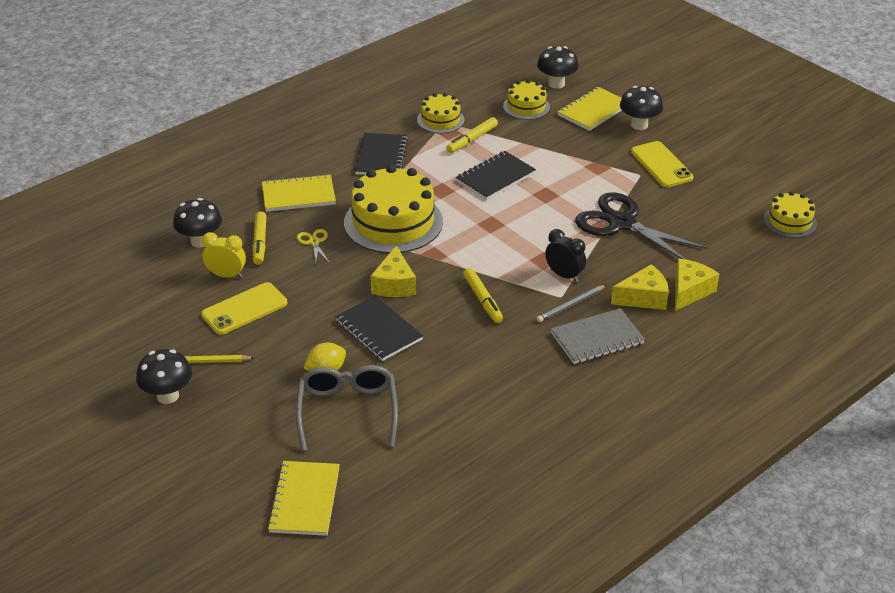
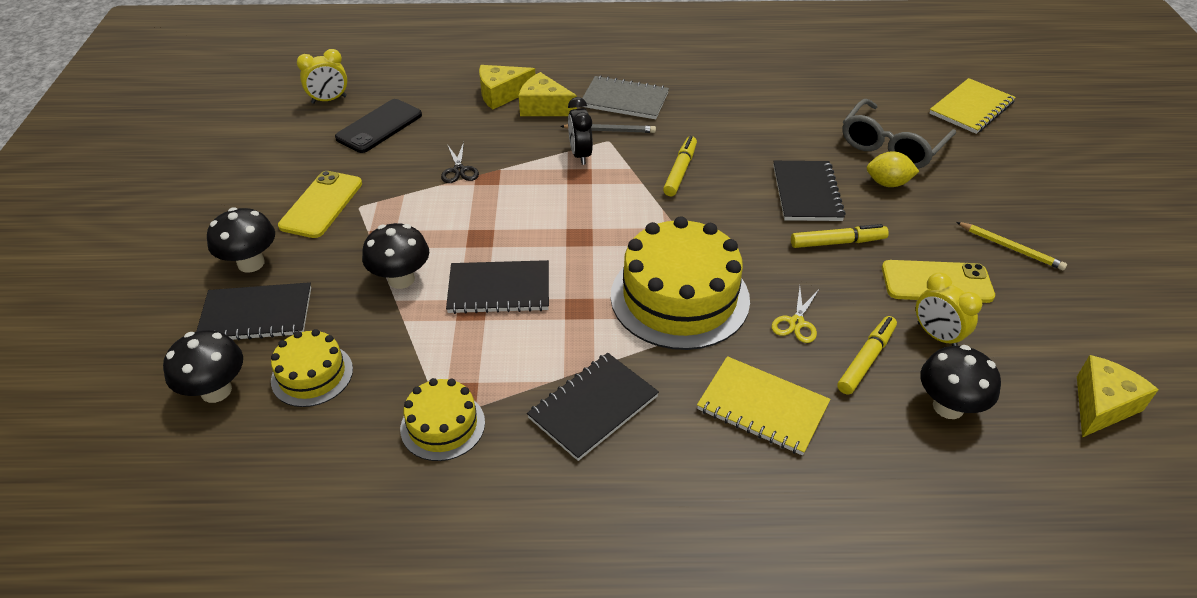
camera: 140 degrees left, 5 degrees up
black mushroom [136,349,192,404] -> black mushroom moved to [362,223,429,289]
yellow cheese [370,246,416,297] -> yellow cheese moved to [1077,355,1159,437]
yellow marker [446,117,498,153] -> yellow marker moved to [791,224,889,248]
yellow notebook [557,87,622,131] -> black notebook [197,282,311,340]
black scissors [575,192,708,259] -> black scissors [441,142,479,183], size x0.42
yellow cake [764,191,817,238] -> yellow clock [297,49,347,104]
none -> black phone [335,99,422,153]

